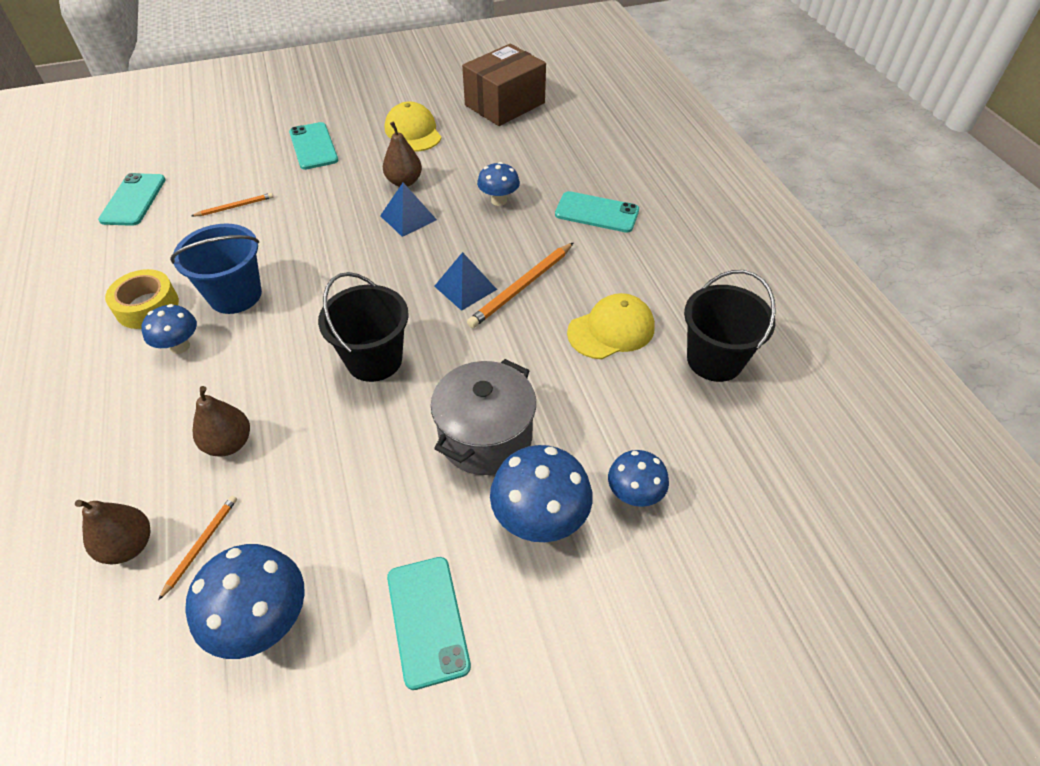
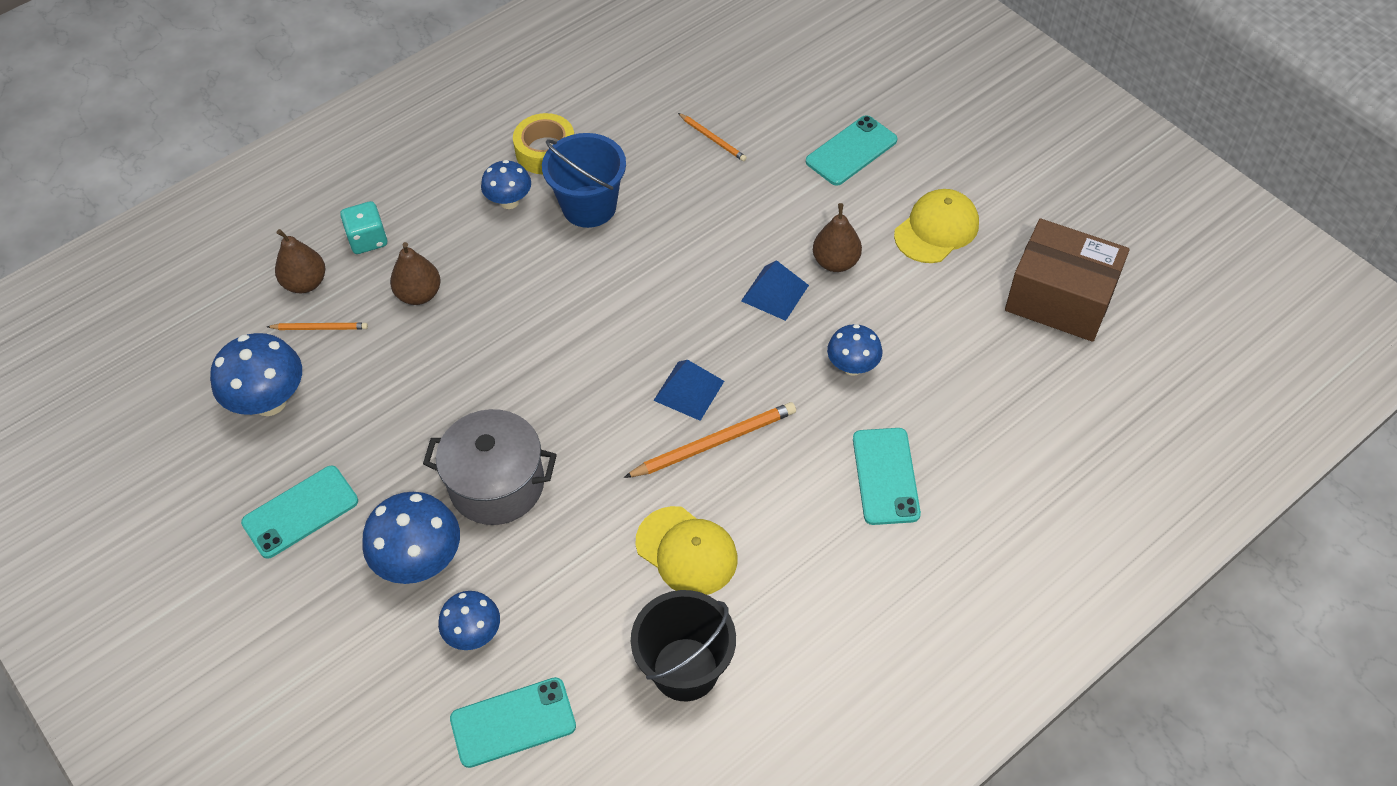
camera: 70 degrees right, 5 degrees up
turquoise phone [98,173,166,226] -> turquoise phone moved to [450,677,576,768]
black bucket [318,272,409,382] -> none
orange pencil [467,242,574,328] -> orange pencil turned 135 degrees clockwise [624,402,796,478]
none -> turquoise dice [340,201,387,254]

